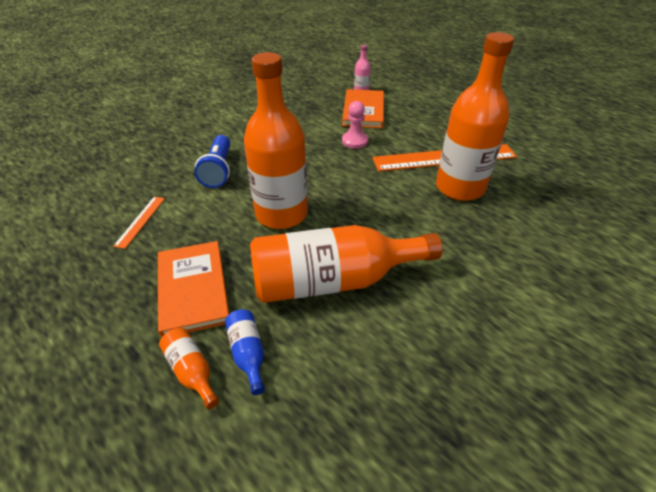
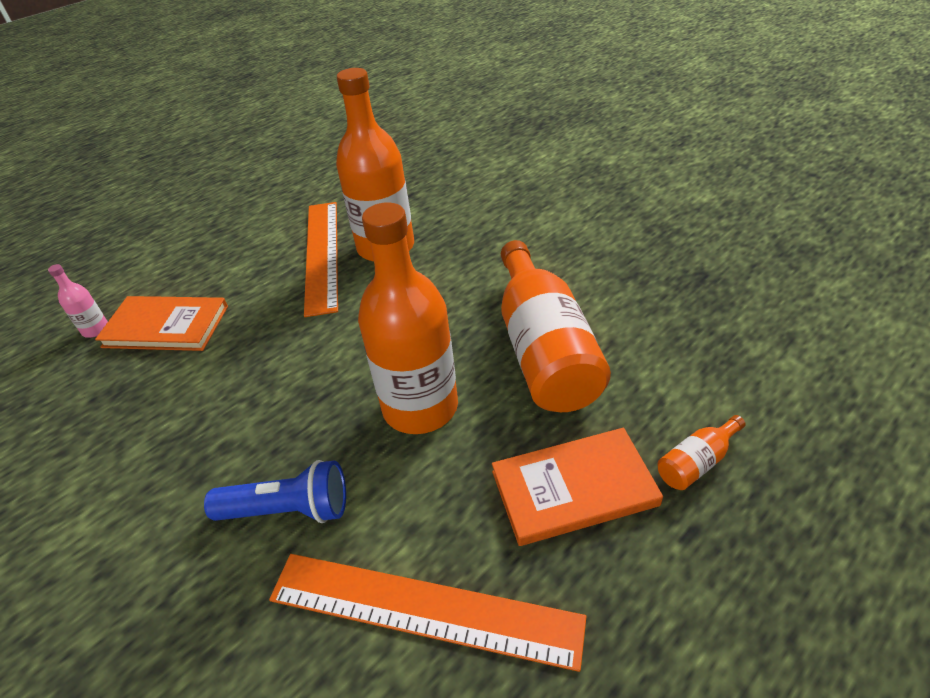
camera: 85 degrees left, 0 degrees up
orange ruler [113,197,165,249] -> orange ruler [269,554,586,672], size x2.20
blue bottle [225,309,265,395] -> none
pink pawn [342,101,368,149] -> none

